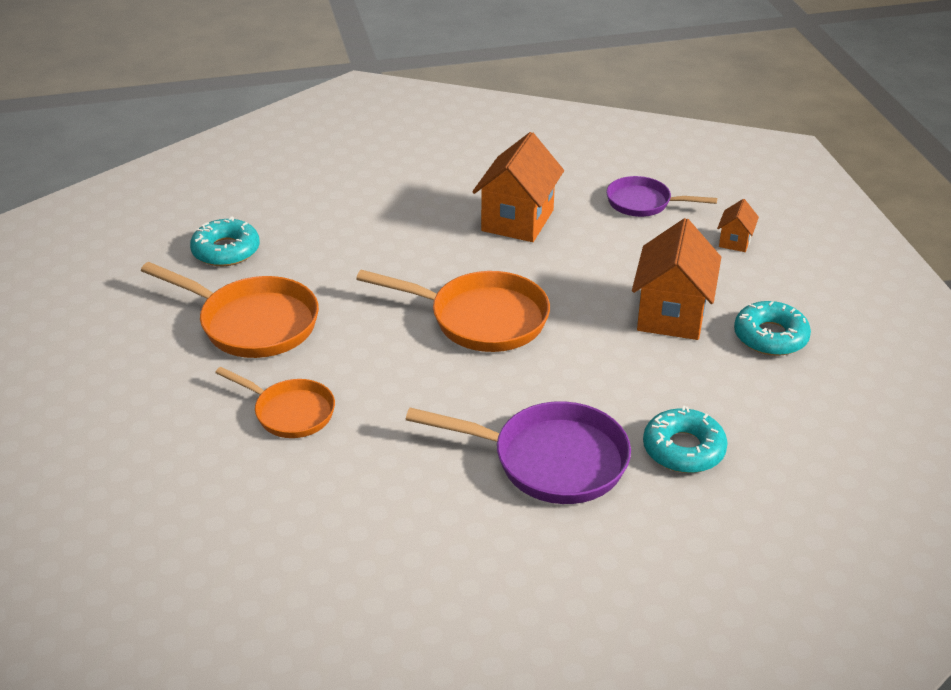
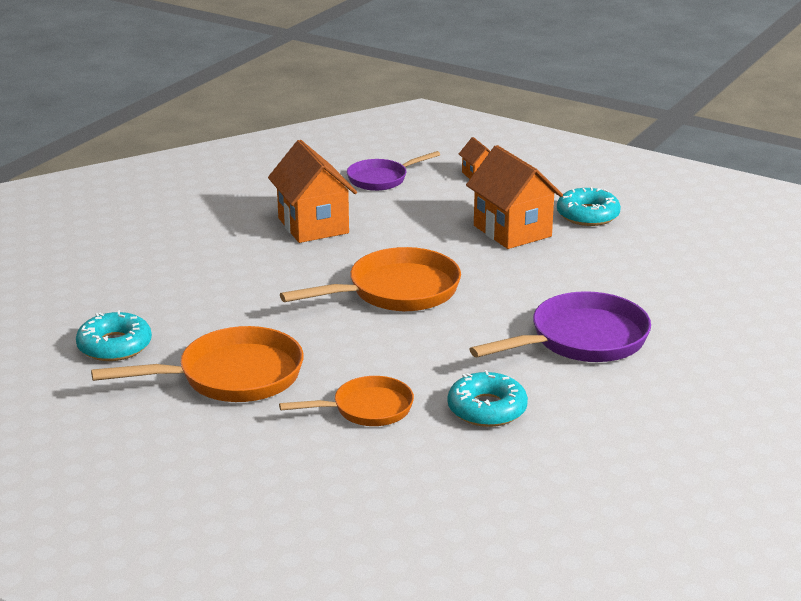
camera: 45 degrees left, 10 degrees down
turquoise donut [643,406,728,473] -> turquoise donut moved to [447,370,528,427]

